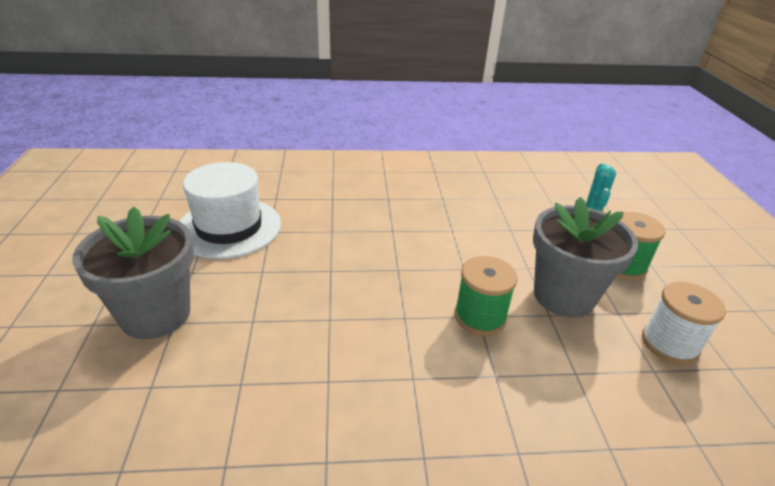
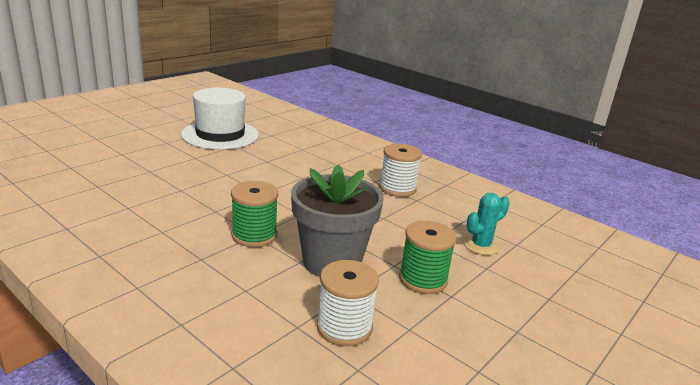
camera: 45 degrees right, 10 degrees down
grey flower pot [72,207,194,339] -> none
none -> white spool [380,144,422,197]

